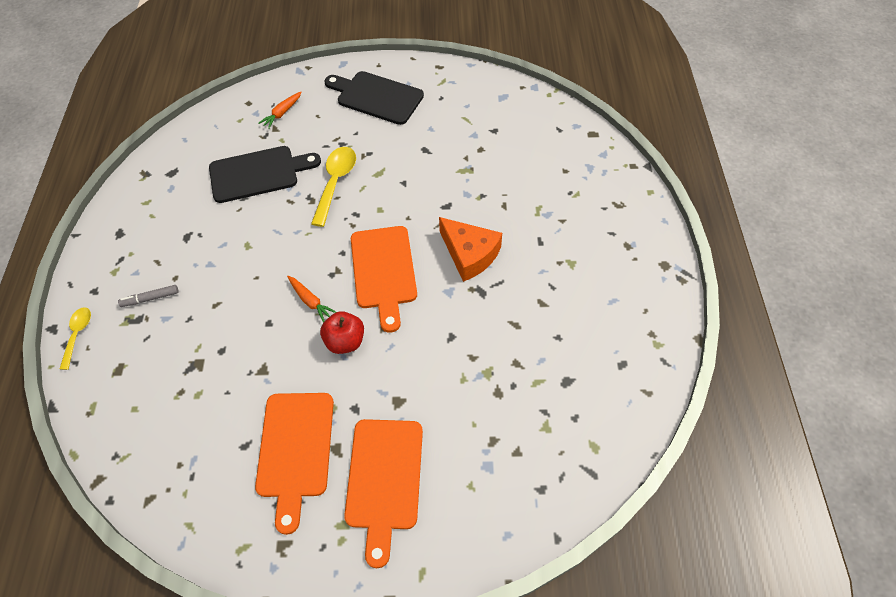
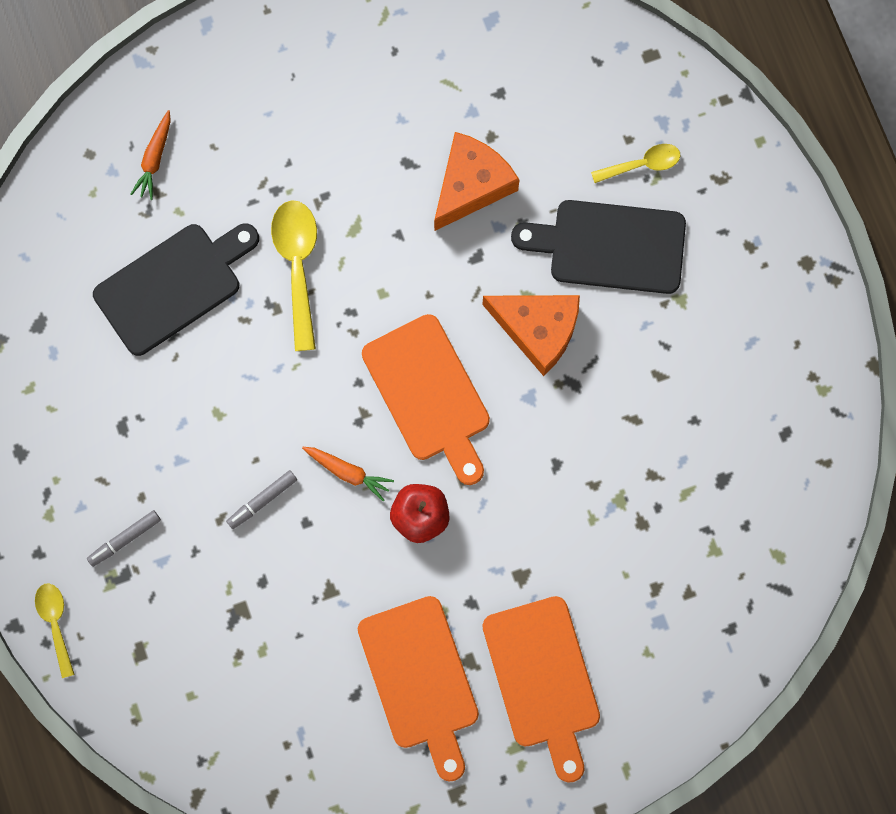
camera: 20 degrees left, 20 degrees up
black cutting board [324,71,424,125] -> black cutting board moved to [511,200,686,294]
none -> grey marker [226,470,297,529]
none -> orange cheese [434,132,519,231]
none -> yellow spoon [591,144,680,183]

